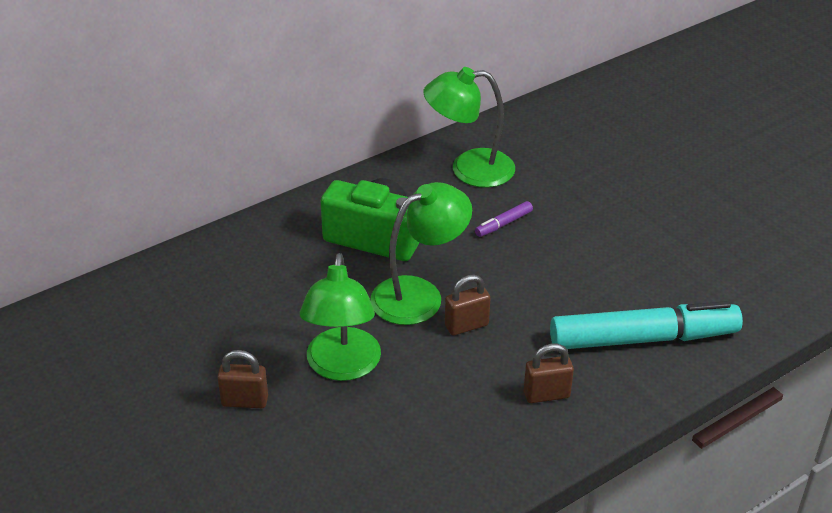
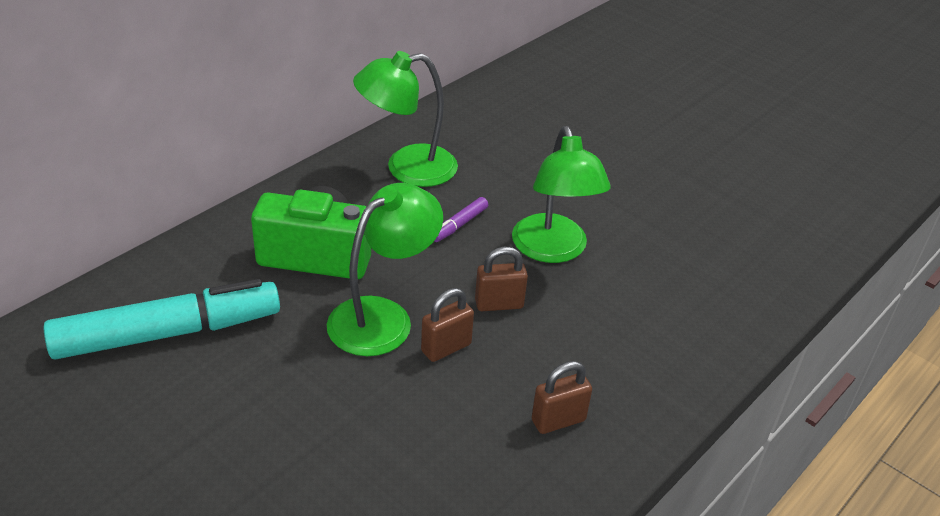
camera: 15 degrees left, 0 degrees up
brown padlock [217,350,268,408] -> brown padlock moved to [475,246,528,311]
green lamp [300,253,381,381] -> green lamp moved to [512,126,611,263]
turquoise marker [550,301,743,349] -> turquoise marker moved to [44,279,280,360]

